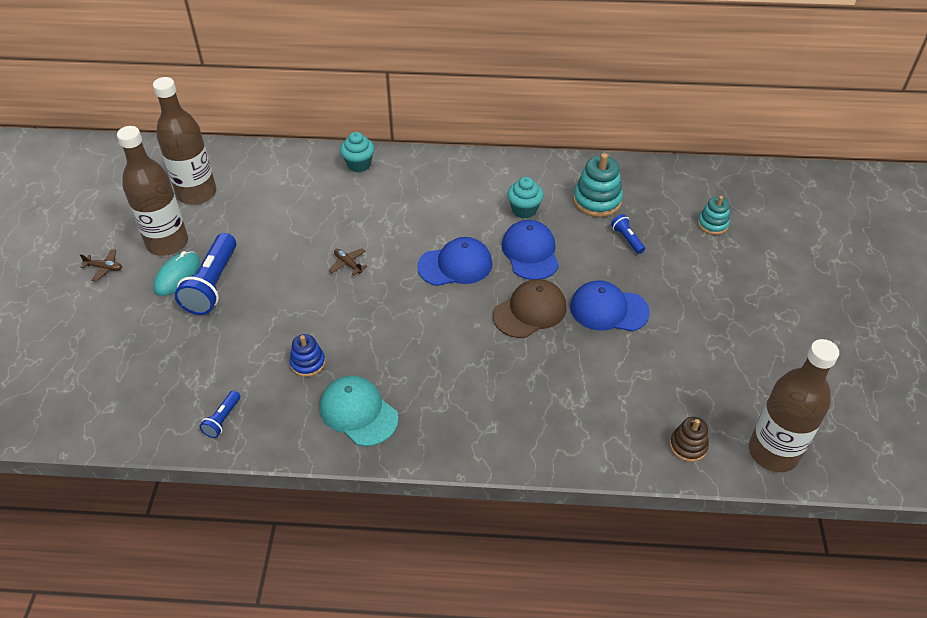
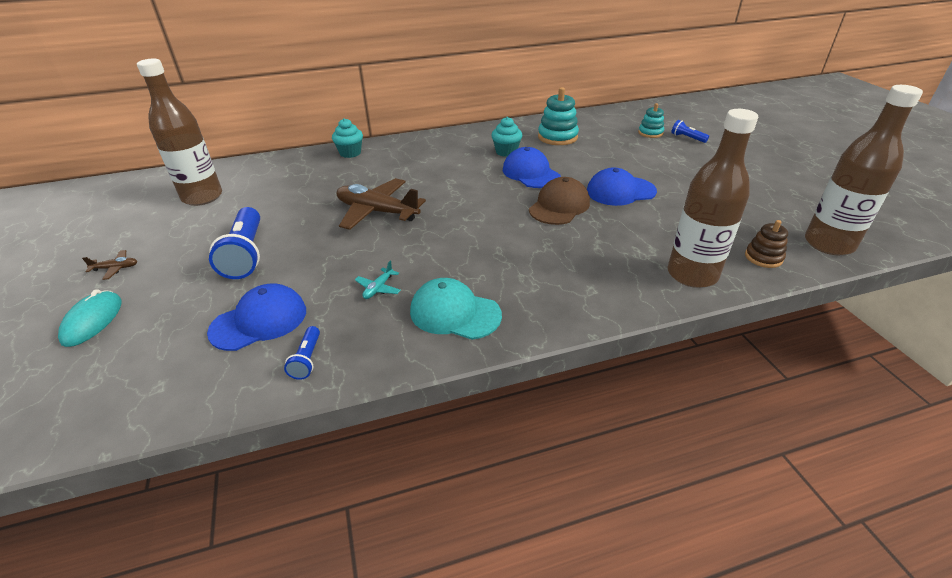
camera: 20 degrees left, 10 degrees down
brown bottle [117,126,188,256] -> brown bottle moved to [668,109,758,288]
turquoise mouse [154,251,200,296] -> turquoise mouse moved to [58,289,121,347]
blue stacking toy [290,334,325,377] -> turquoise plane [355,261,401,299]
brown plane [329,248,367,275] -> brown plane [336,178,426,230], size x2.37
blue cap [417,237,492,286] -> blue cap moved to [207,283,306,351]
blue flashlight [611,214,645,254] -> blue flashlight moved to [671,120,709,143]

